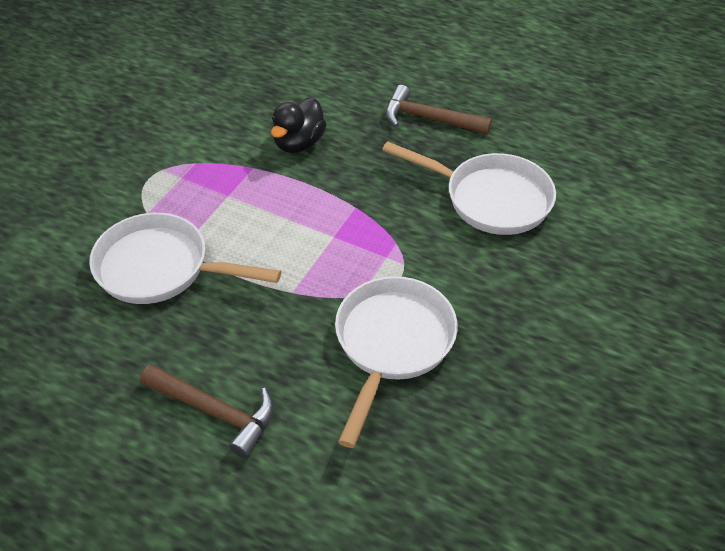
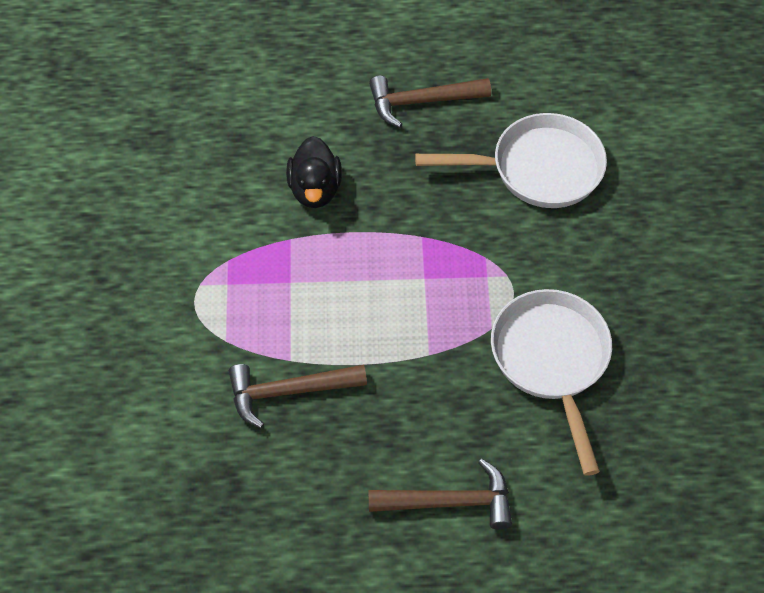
camera: 30 degrees left, 10 degrees up
white pan [89,213,281,304] -> brown hammer [229,364,367,428]

